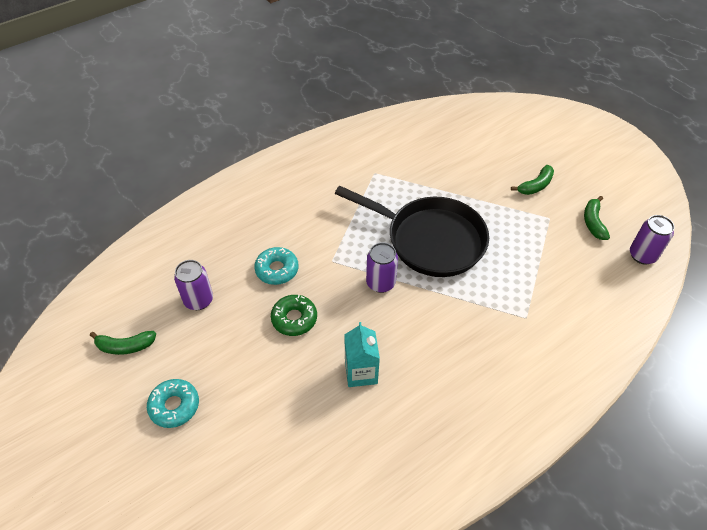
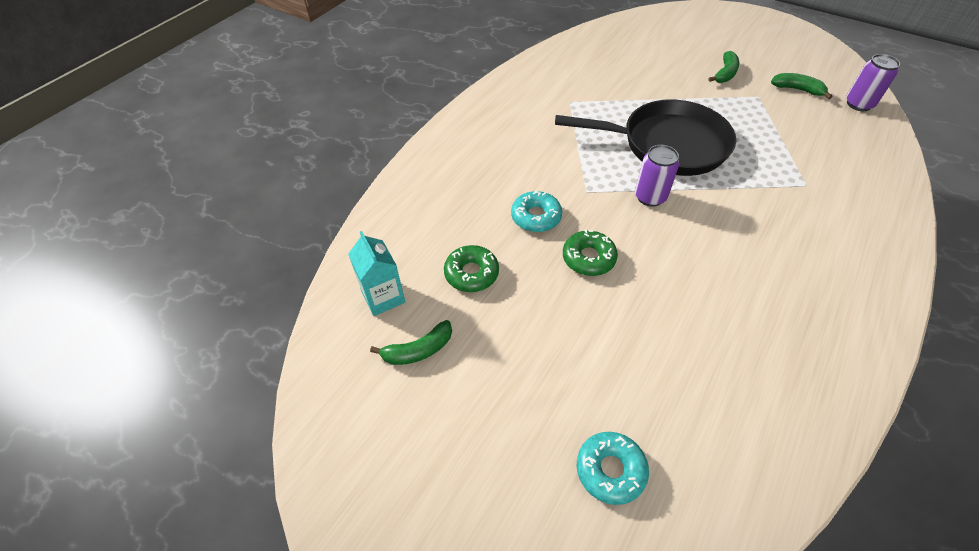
camera: 20 degrees left, 0 degrees up
turquoise donut [147,379,199,428] -> turquoise donut moved to [577,432,649,505]
purple can [174,260,213,310] -> green donut [444,245,499,292]
turquoise carton [344,322,380,387] -> turquoise carton moved to [348,231,405,316]
green banana [584,196,610,240] -> green banana turned 135 degrees clockwise [771,73,832,99]

